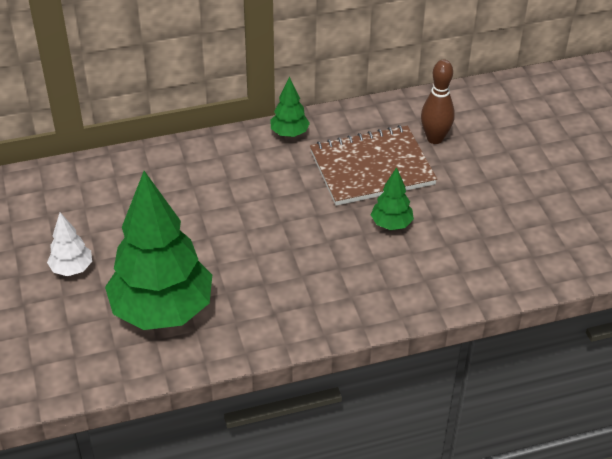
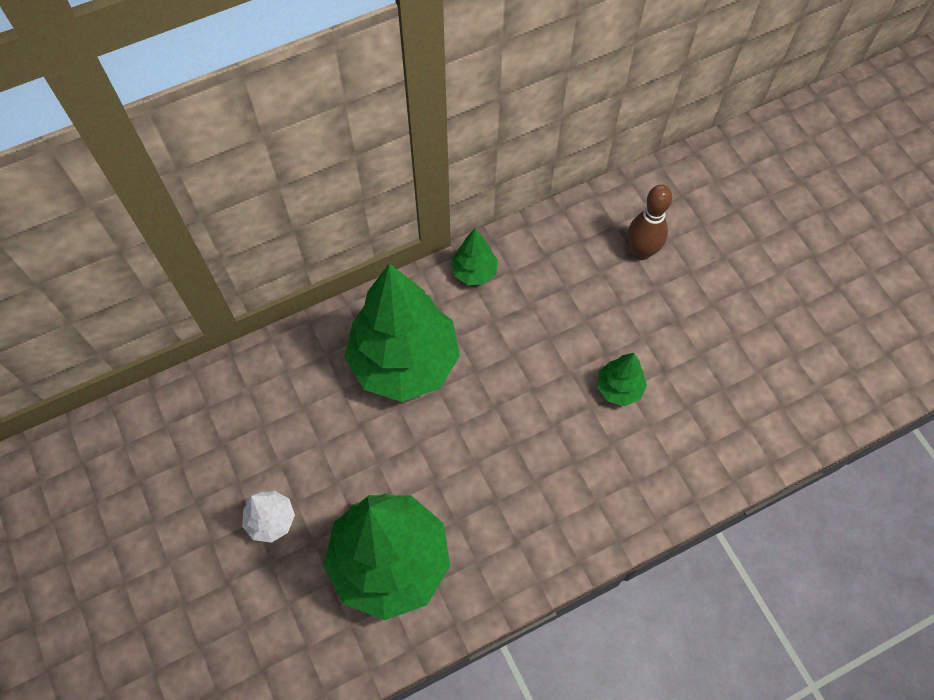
camera: 10 degrees left, 20 degrees up
brown notebook [310,125,437,206] -> none
none -> green tree [345,263,460,402]

